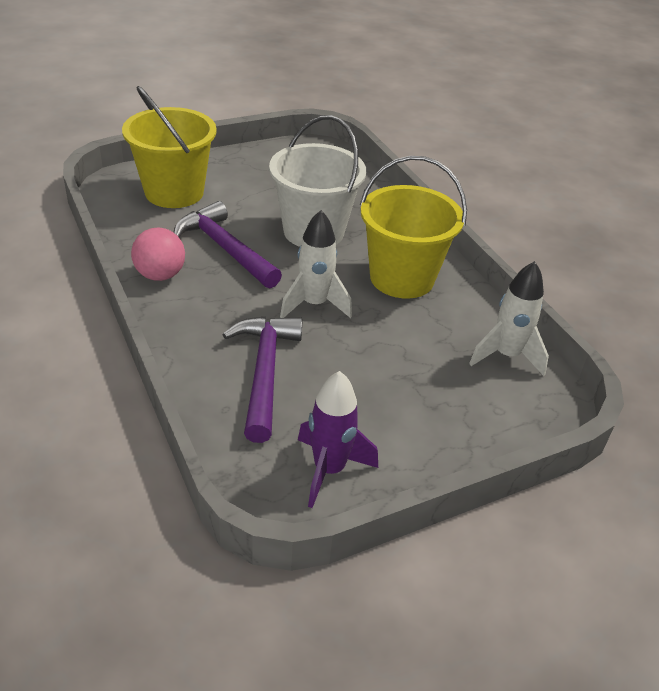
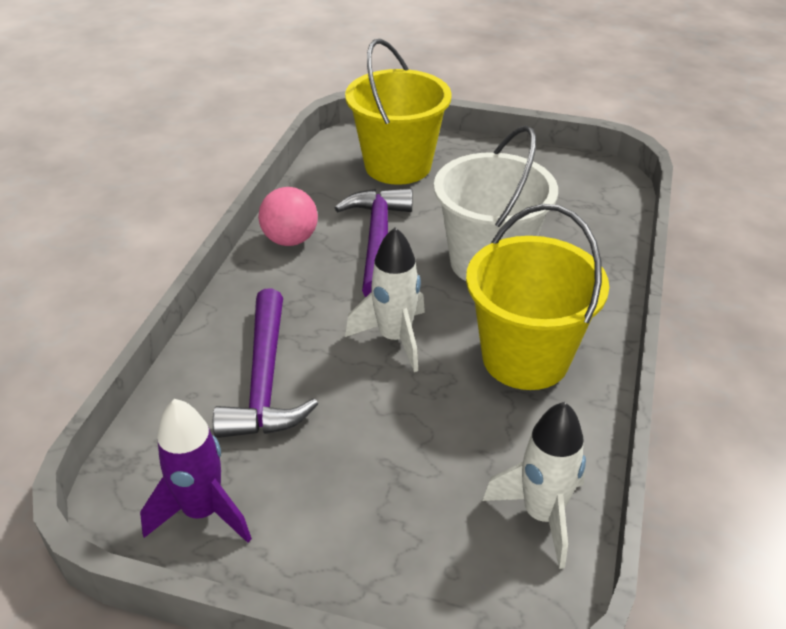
camera: 45 degrees right, 0 degrees up
purple hammer [222,316,303,443] -> purple hammer turned 135 degrees clockwise [213,288,318,438]

